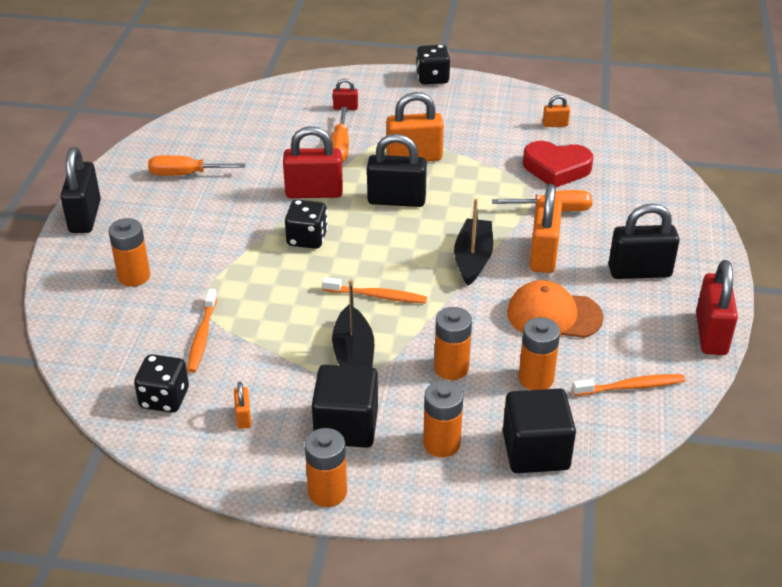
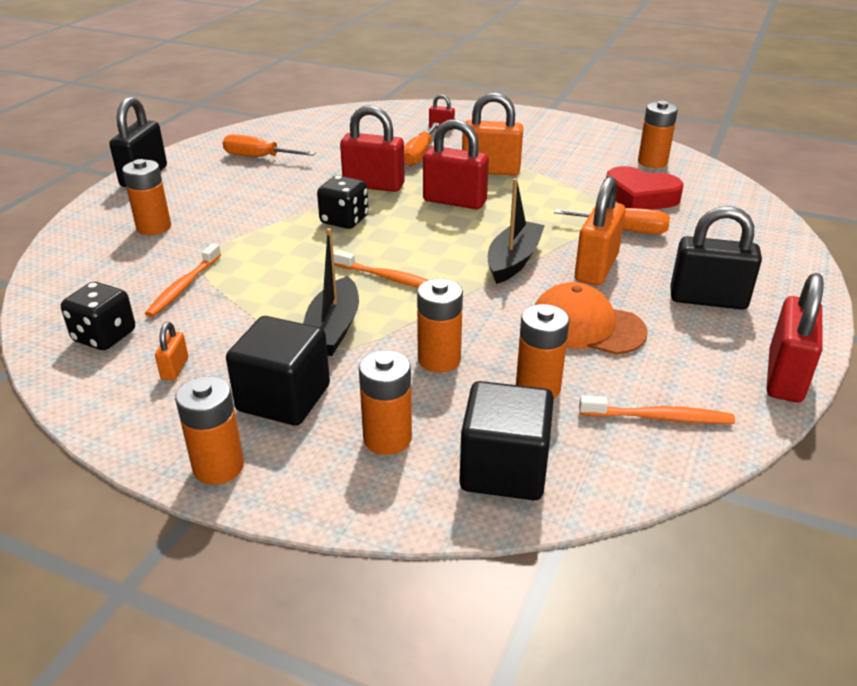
camera: 15 degrees right, 5 degrees down
black padlock [367,134,427,207] -> red padlock [423,119,489,209]
black dice [416,45,450,85] -> none
orange padlock [543,95,570,127] -> orange battery [638,101,678,168]

